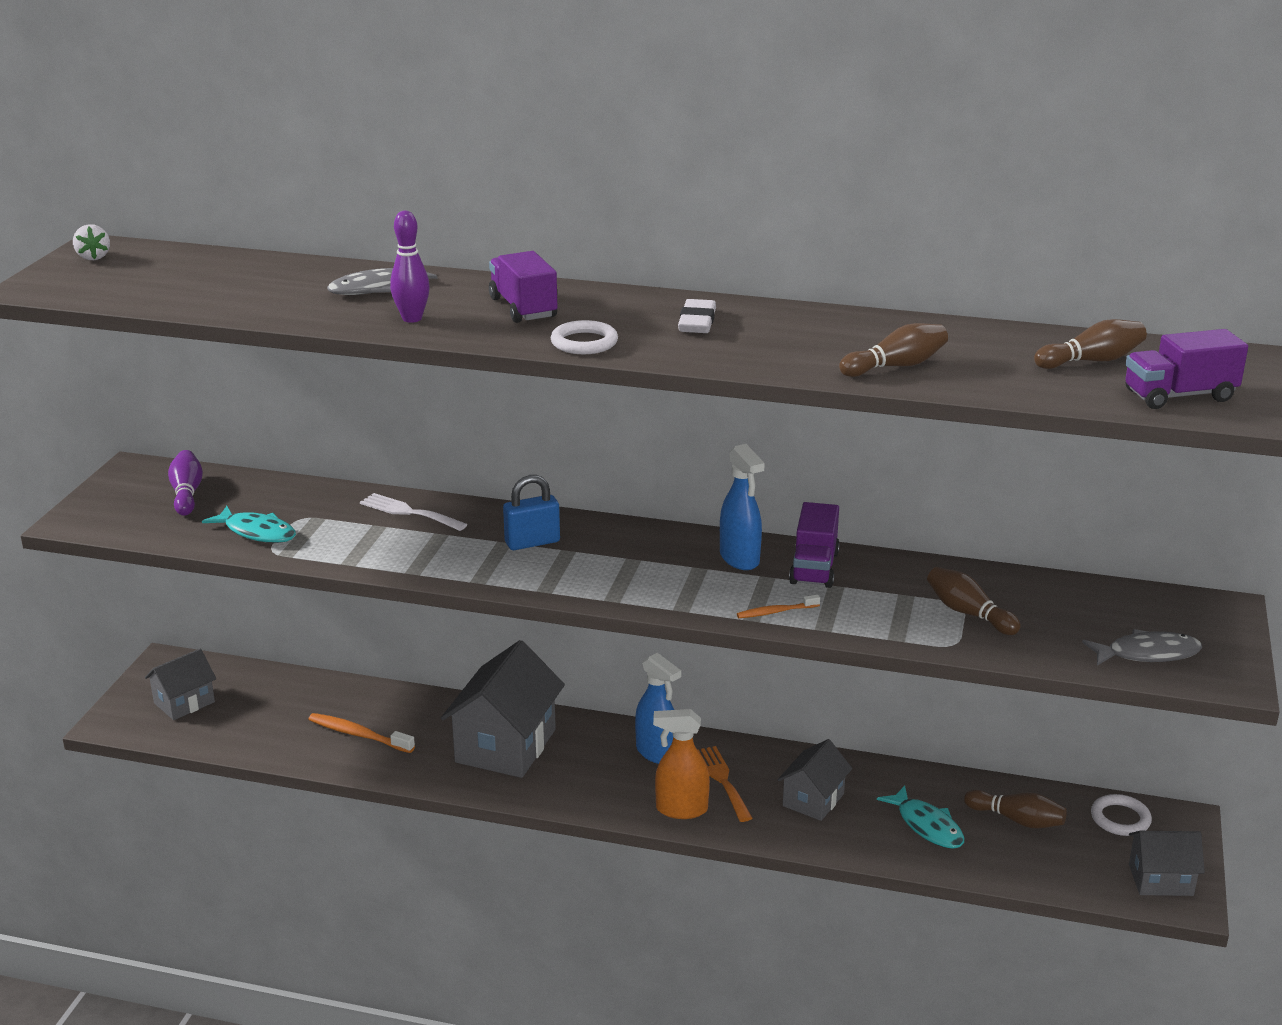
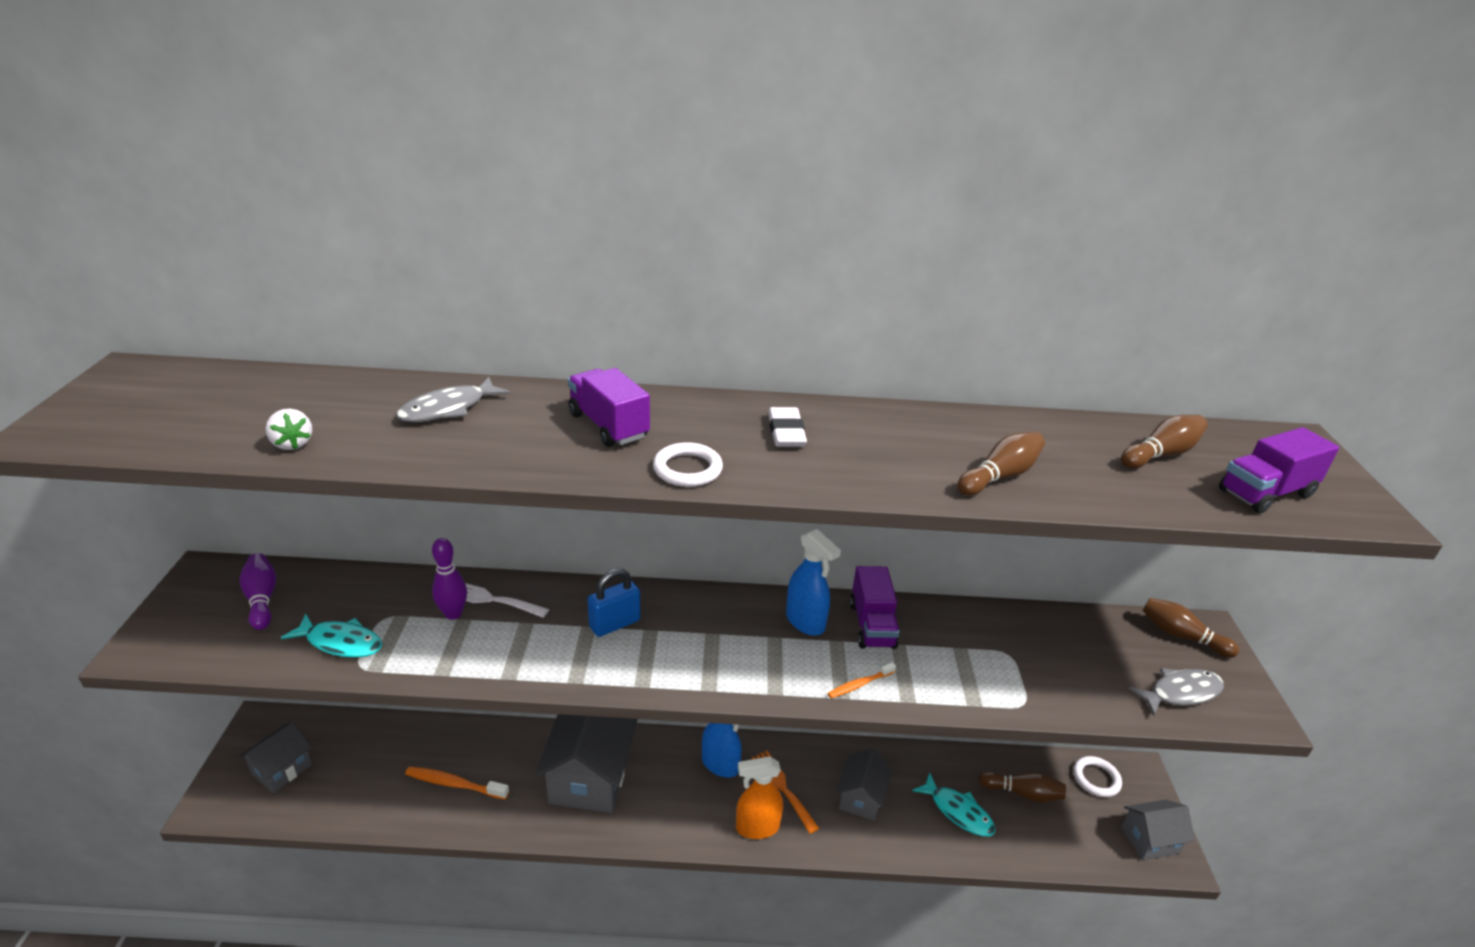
camera: 15 degrees left, 5 degrees up
white strawberry [73,224,110,260] -> white strawberry moved to [265,409,312,450]
purple bowling pin [390,211,430,323] -> purple bowling pin moved to [432,538,467,620]
brown bowling pin [927,567,1021,635] -> brown bowling pin moved to [1142,598,1239,658]

